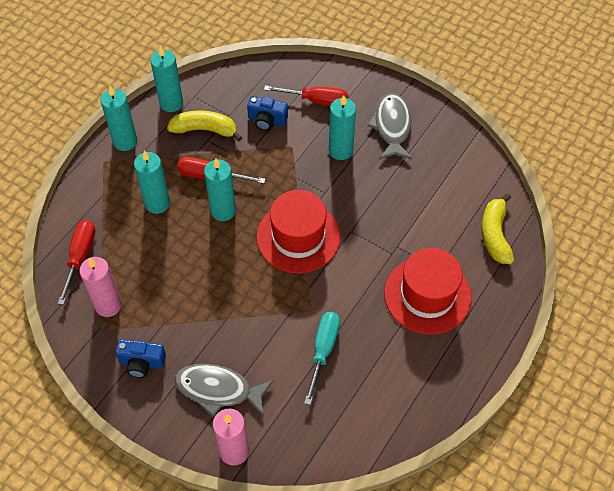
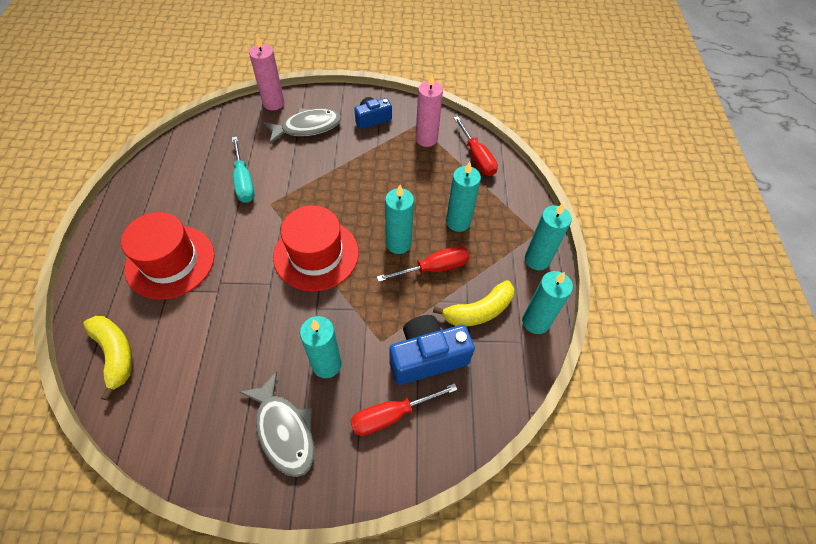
camera: 145 degrees right, 0 degrees up
blue camera [247,96,288,131] -> blue camera [389,315,475,385], size x1.63

